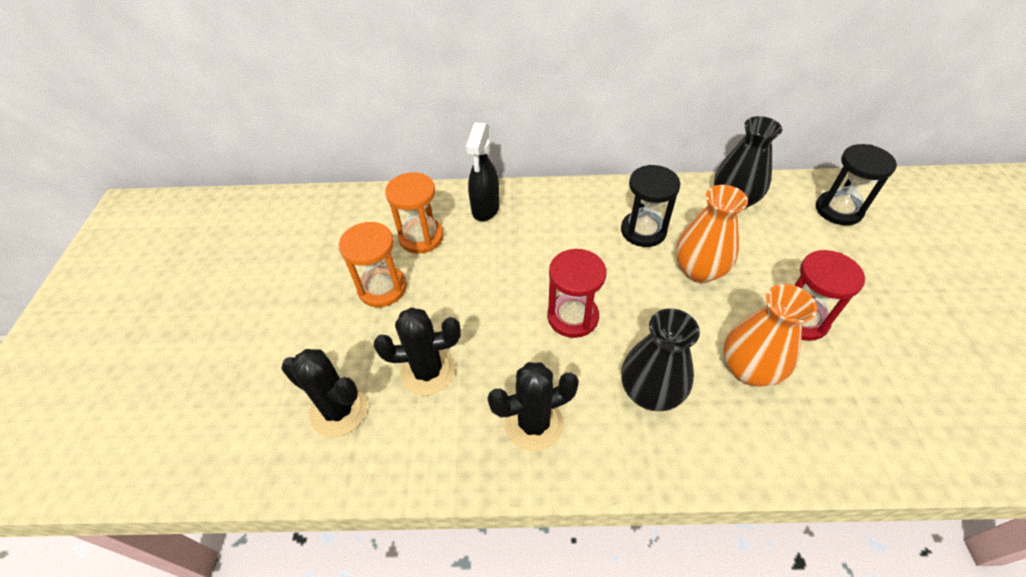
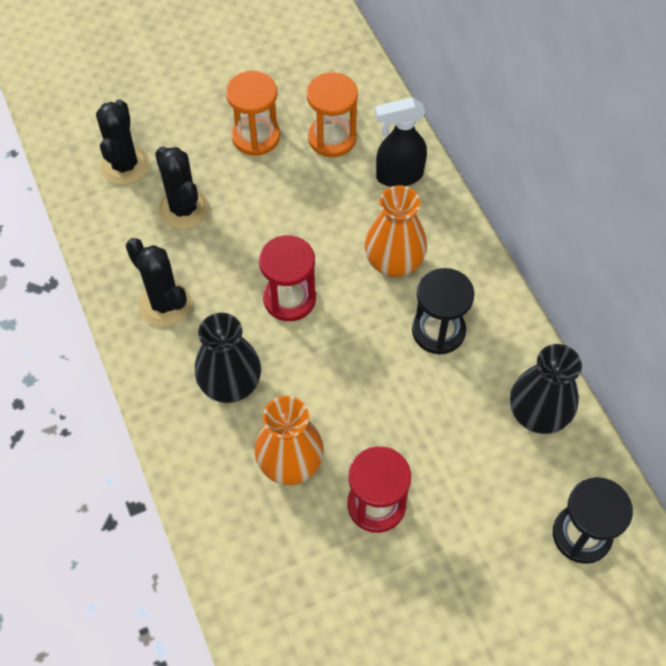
camera: 65 degrees right, 10 degrees up
orange vase [676,185,748,283] -> orange vase moved to [365,185,427,277]

